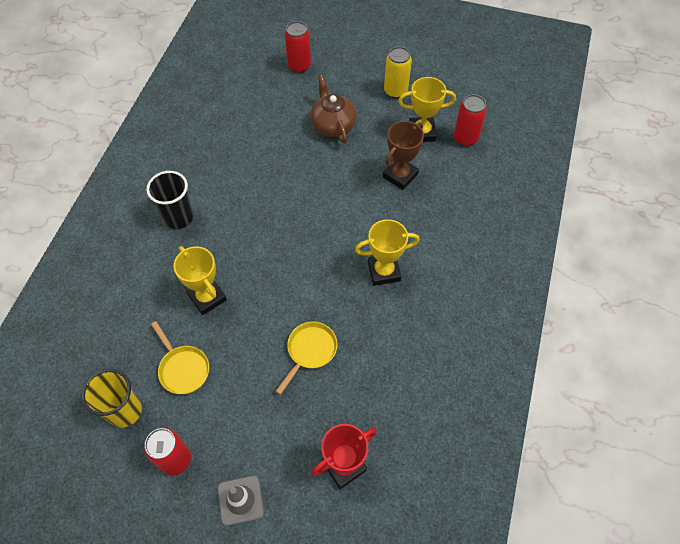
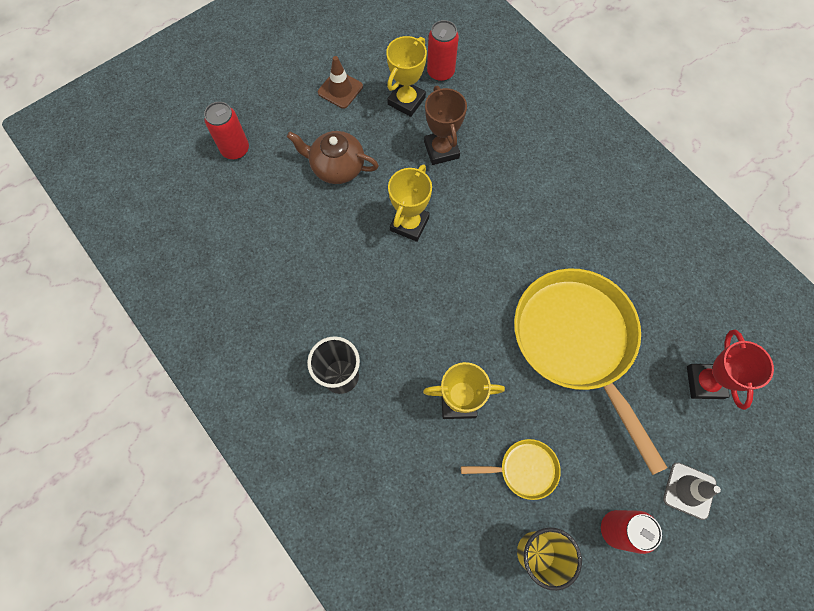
camera: 55 degrees left, 10 degrees up
yellow pan [276,321,337,395] -> yellow pan [514,268,668,475], size x2.28
yellow trophy [355,219,420,286] -> yellow trophy moved to [388,164,432,242]
yellow can [384,47,412,98] -> brown traffic cone [318,56,363,109]

